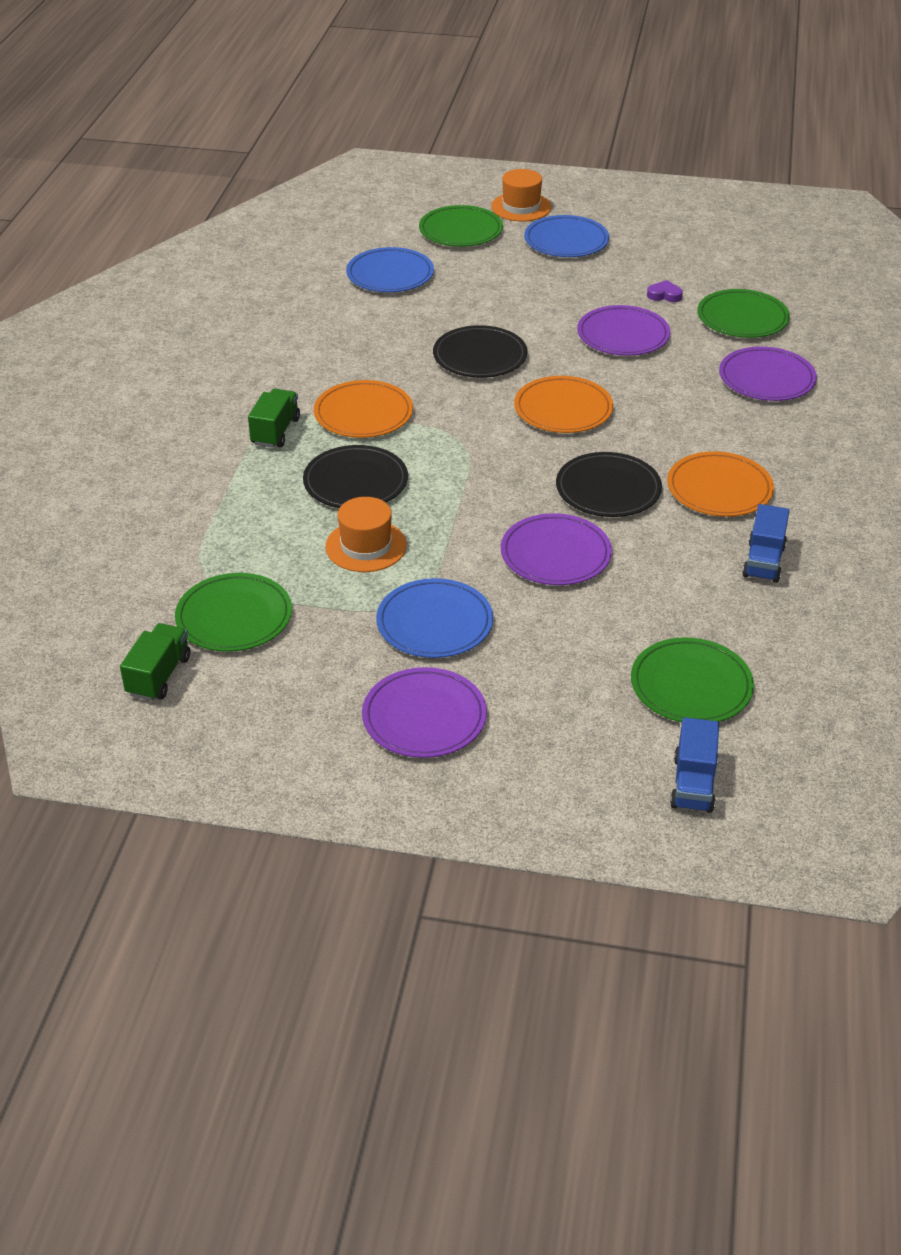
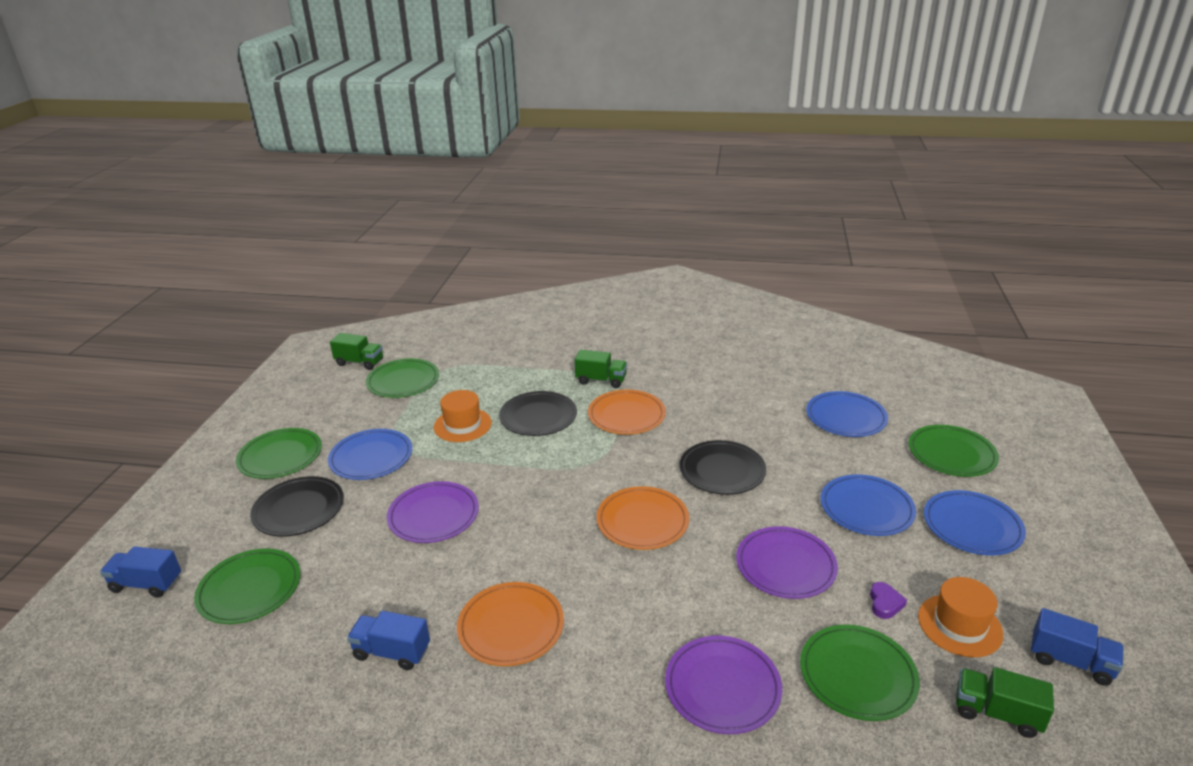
camera: 90 degrees right, 10 degrees down
purple plate [362,667,487,758] -> green plate [236,428,322,479]
orange hat [491,169,552,221] -> orange hat moved to [918,577,1003,657]
black plate [556,452,662,517] -> black plate moved to [250,476,344,537]
none -> blue plate [821,475,916,536]
none -> green truck [956,667,1054,738]
none -> blue truck [1031,608,1124,686]

